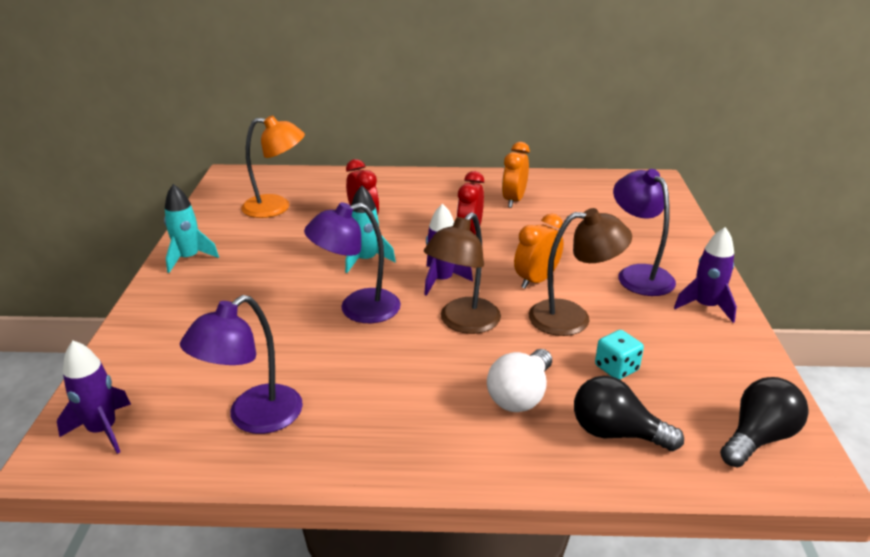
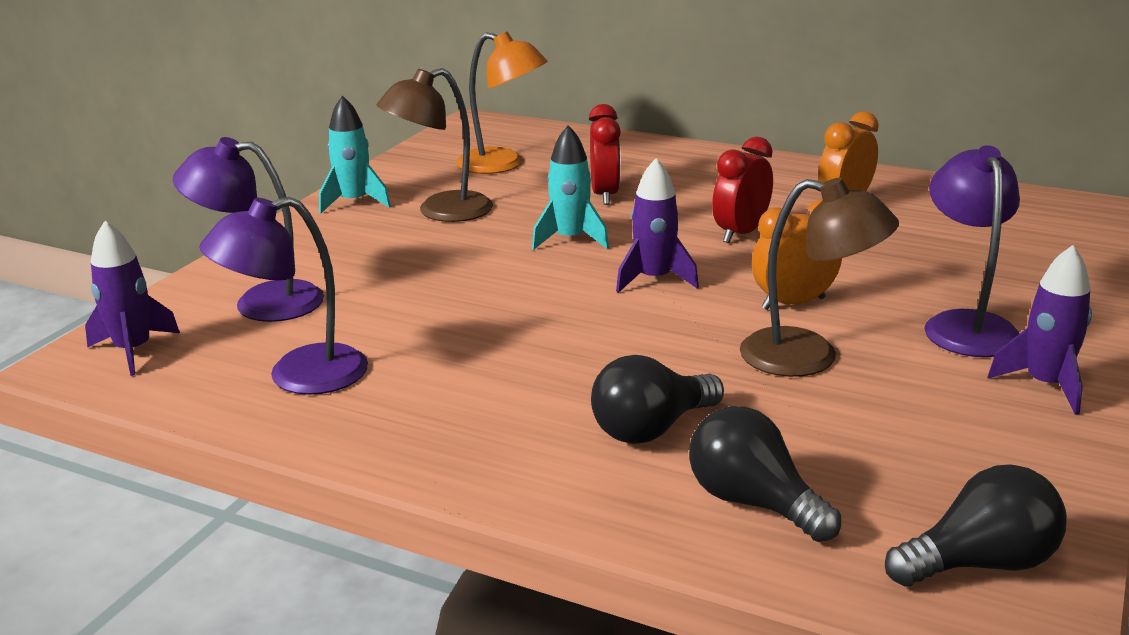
camera: 25 degrees right, 5 degrees down
purple lamp [304,202,401,323] -> purple lamp moved to [173,137,324,322]
brown lamp [424,212,501,334] -> brown lamp moved to [377,68,493,222]
white light bulb [487,349,552,412] -> black light bulb [591,355,724,444]
turquoise dice [595,330,644,379] -> none

